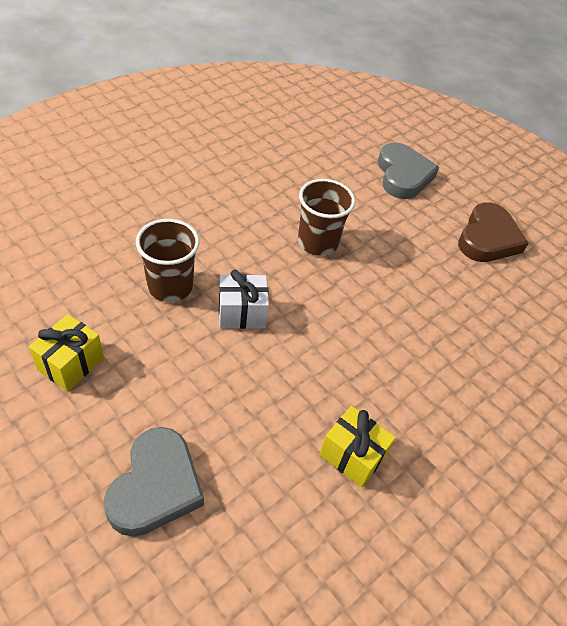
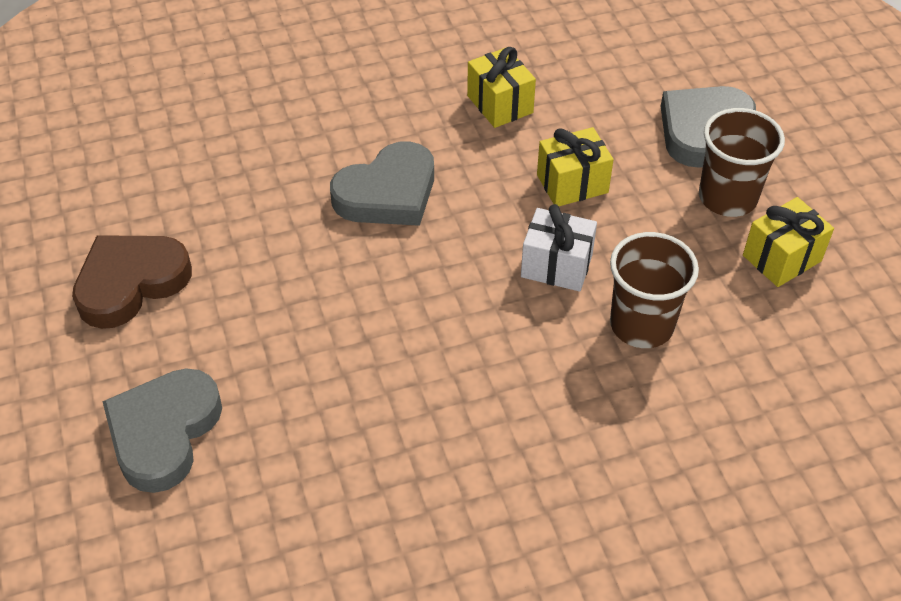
camera: 150 degrees left, 0 degrees up
brown cup [298,179,355,256] -> brown cup moved to [699,108,785,217]
none -> grey heart [330,141,434,226]
none -> yellow gift [537,127,614,206]

